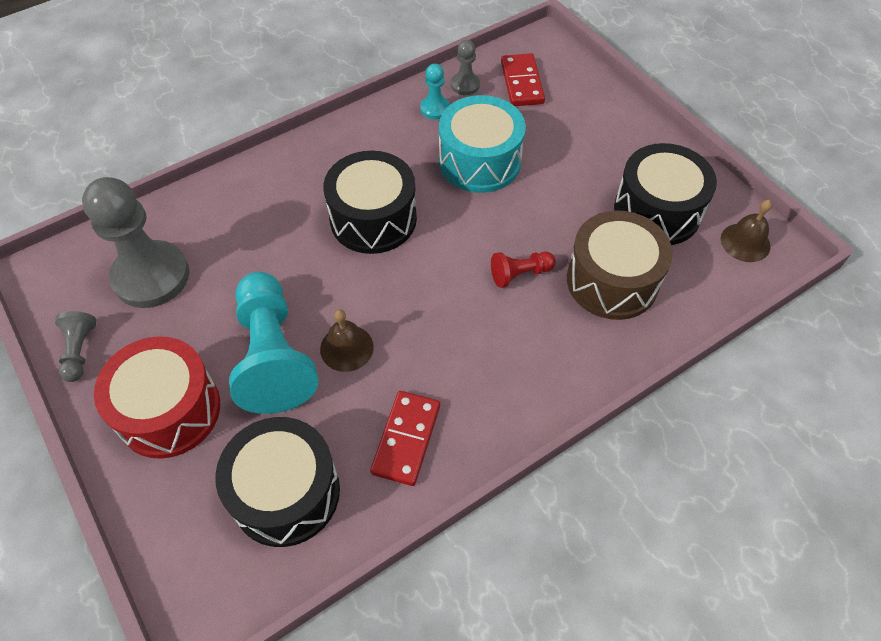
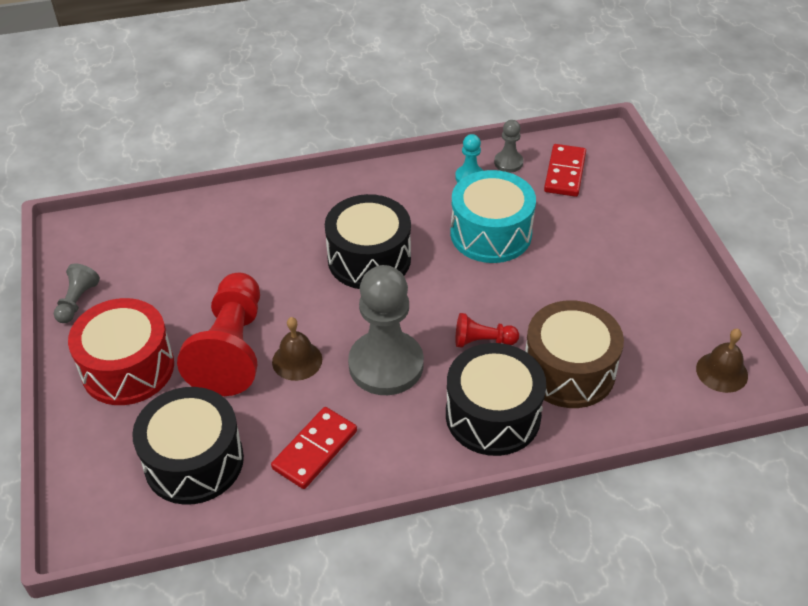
camera: 20 degrees right, 10 degrees down
grey pawn [82,177,189,308] -> grey pawn moved to [348,265,424,395]
turquoise pawn [229,272,319,414] -> red pawn [177,273,260,396]
black drum [614,143,717,245] -> black drum moved to [446,343,546,456]

